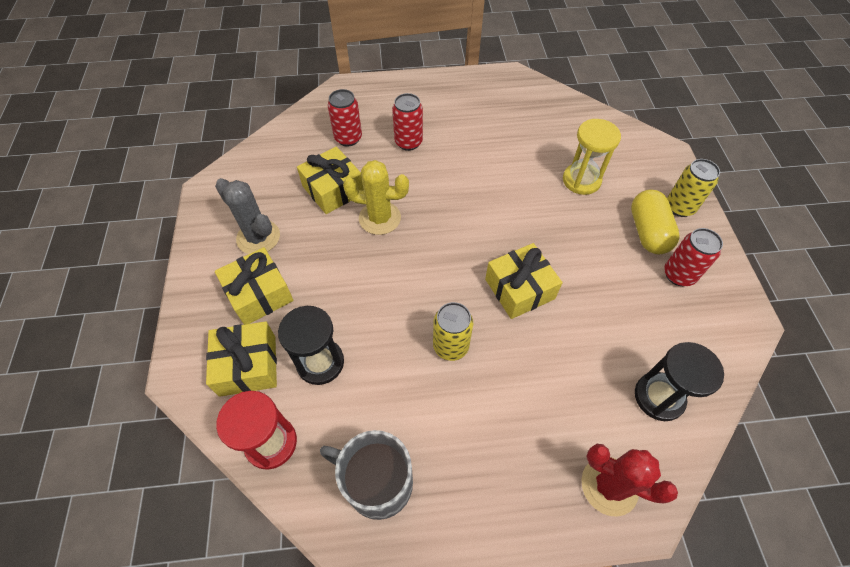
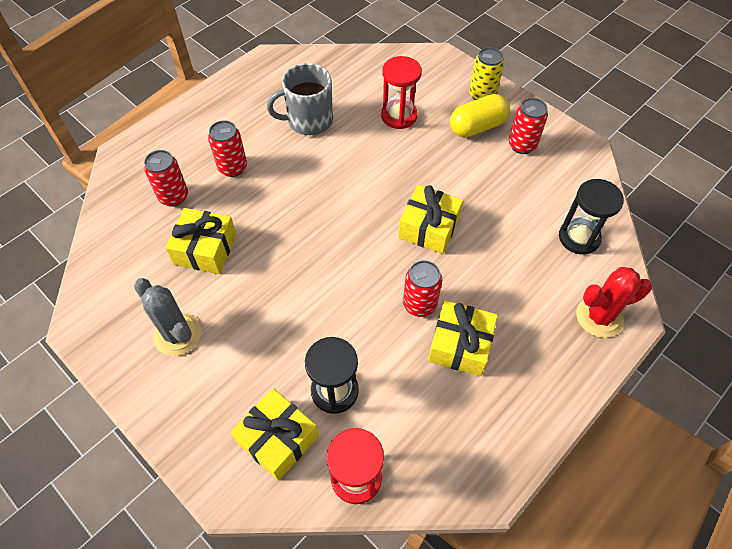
camera: 40 degrees left, 0 degrees up
grey cactus [215,178,280,254] -> grey cactus turned 45 degrees clockwise [134,278,201,356]
yellow gift [215,247,293,325] -> yellow gift moved to [428,300,498,376]
grey mug [320,430,413,520] -> grey mug moved to [267,63,333,135]
yellow cactus [343,160,409,235] -> none
yellow can [433,302,473,361] -> red can [403,260,442,317]
yellow hourglass [563,119,621,195] -> red hourglass [381,56,422,129]
yellow capsule [631,190,680,254] -> yellow capsule turned 75 degrees counterclockwise [450,94,510,137]

